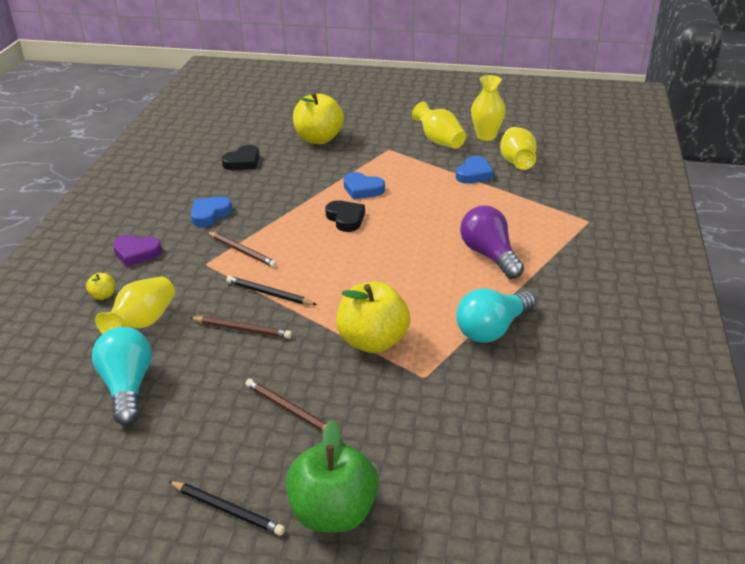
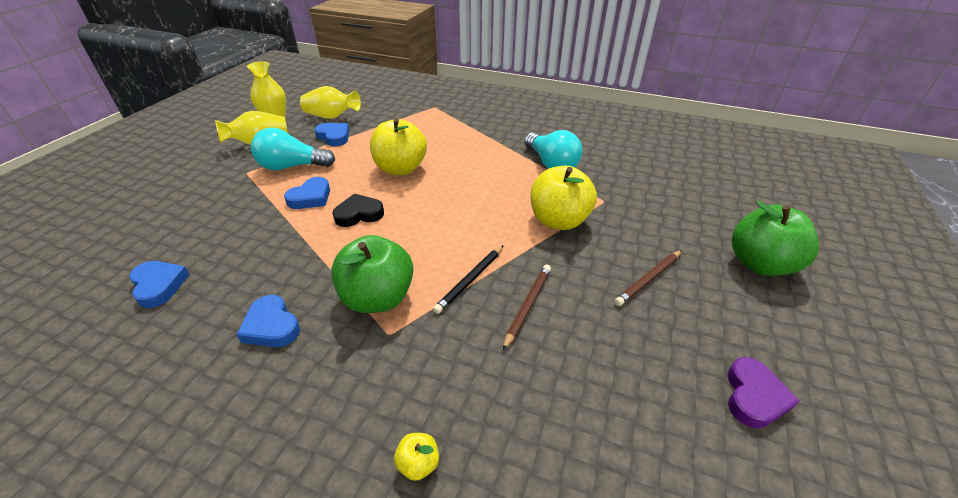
camera: 80 degrees left, 5 degrees up
turquoise light bulb [92,327,152,426] -> turquoise light bulb moved to [251,127,335,170]
yellow vase [95,277,175,334] -> none
purple heart [113,235,162,267] -> purple heart moved to [727,357,799,429]
black pencil [168,481,285,536] -> none
brown pencil [207,232,277,268] -> green apple [331,235,413,313]
black heart [222,145,260,170] -> blue heart [129,261,190,308]
yellow apple [293,92,344,144] -> yellow apple moved to [370,118,427,175]
purple light bulb [460,205,524,279] -> none

